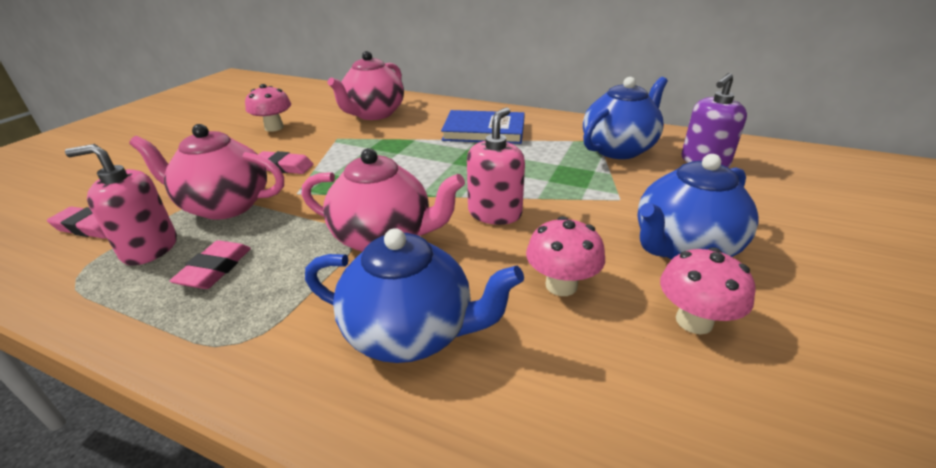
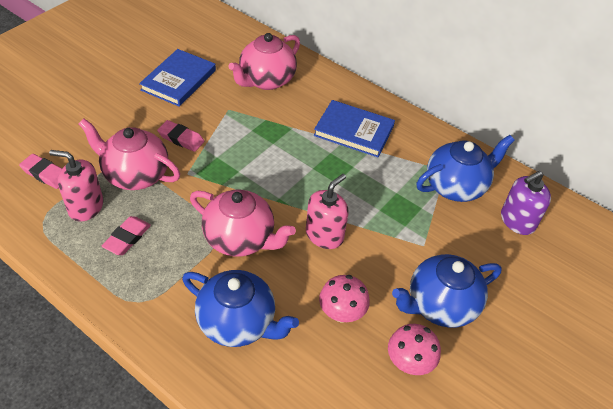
camera: 10 degrees right, 15 degrees up
pink mushroom [245,84,291,132] -> blue book [139,49,216,107]

